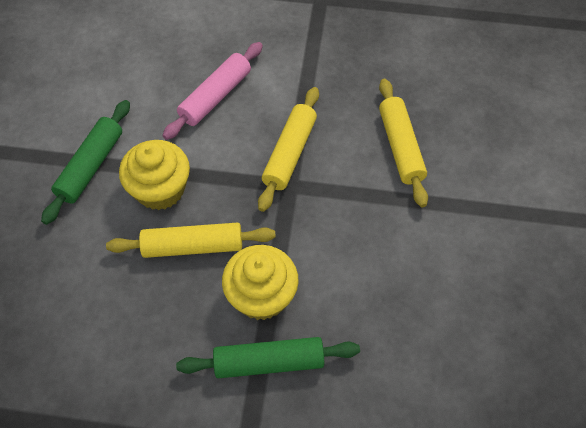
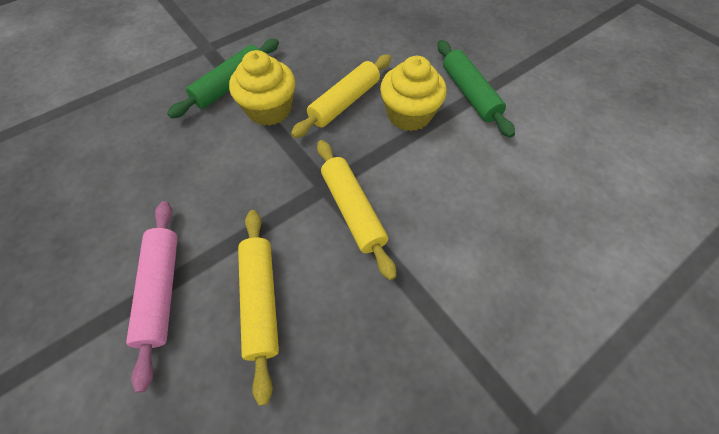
camera: 135 degrees right, 0 degrees up
pink rolling pin [162,42,263,140] -> pink rolling pin moved to [126,201,178,393]
yellow rolling pin [379,79,428,207] -> yellow rolling pin turned 45 degrees clockwise [238,210,279,406]

